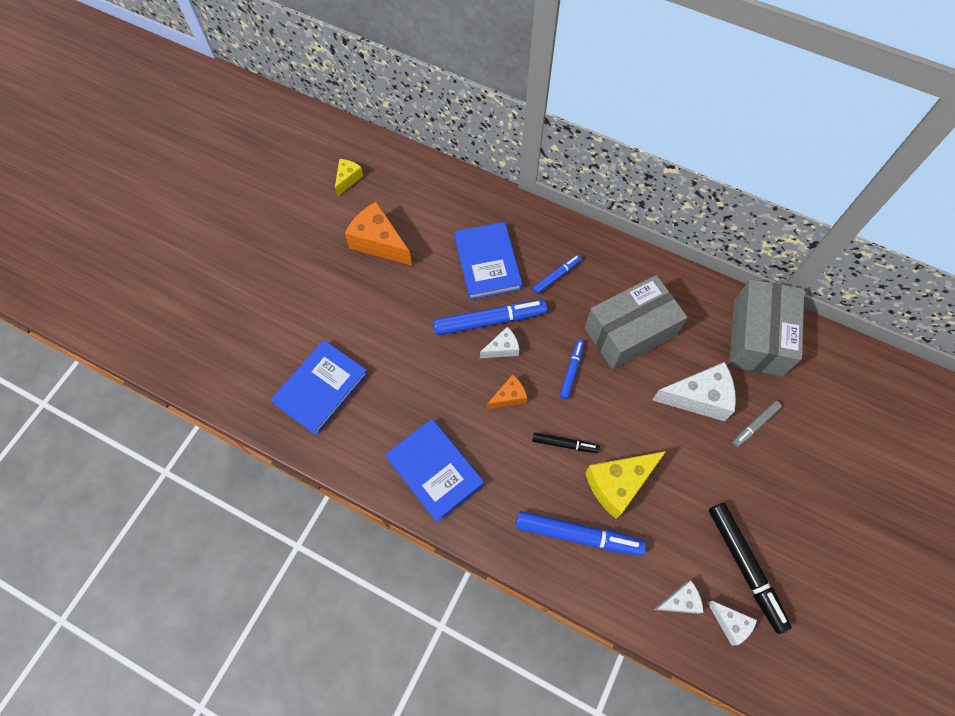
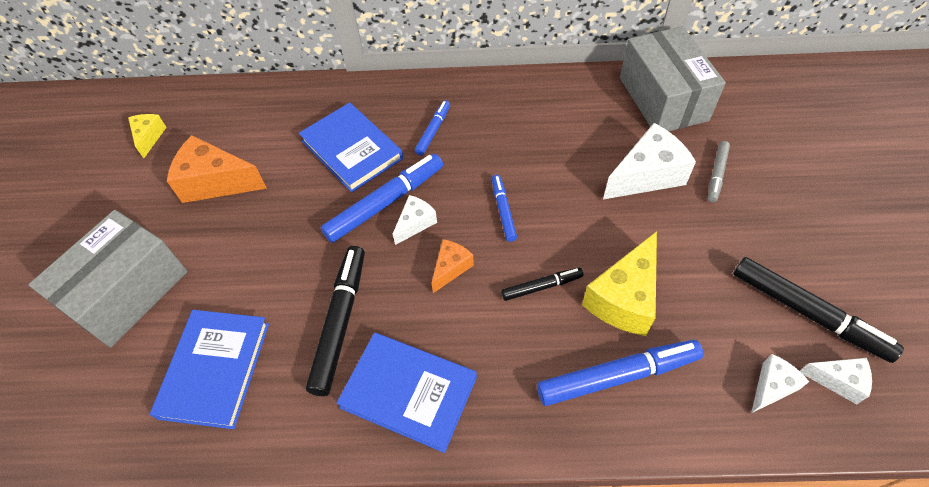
camera: 25 degrees left, 10 degrees down
grey box [585,275,687,370] -> grey box moved to [28,210,188,348]
none -> black marker [306,246,365,396]

